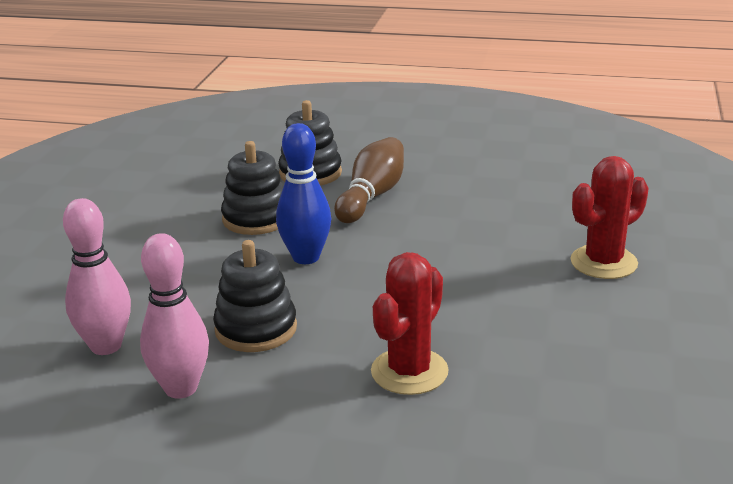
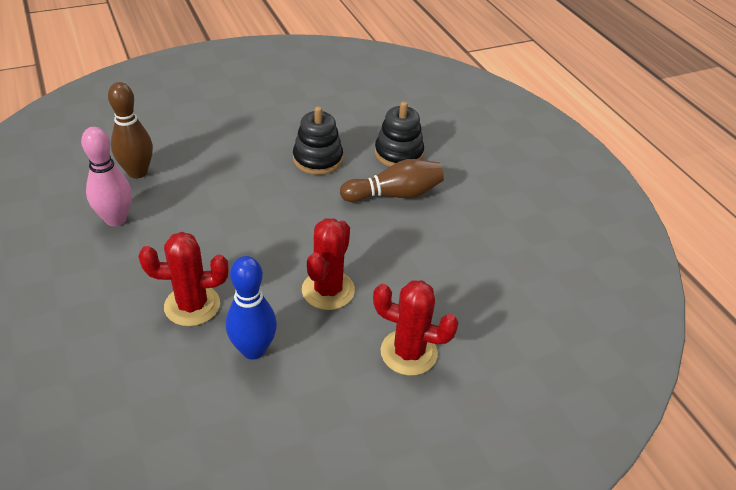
camera: 50 degrees right, 15 degrees up
pink bowling pin [63,198,131,355] -> brown bowling pin [108,82,153,179]
black stacking toy [213,240,297,352] -> none
blue bowling pin [276,123,331,264] -> blue bowling pin moved to [226,256,277,360]
none -> red cactus [302,218,355,310]

